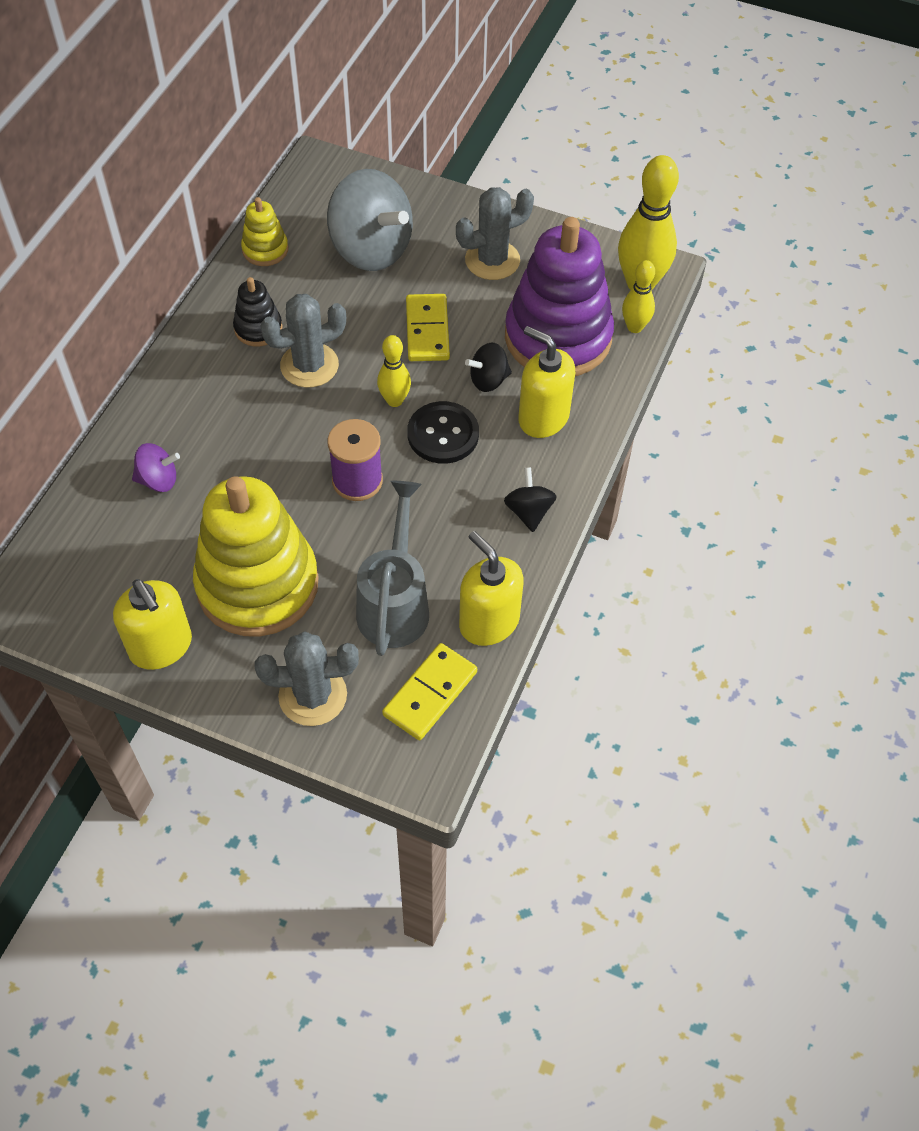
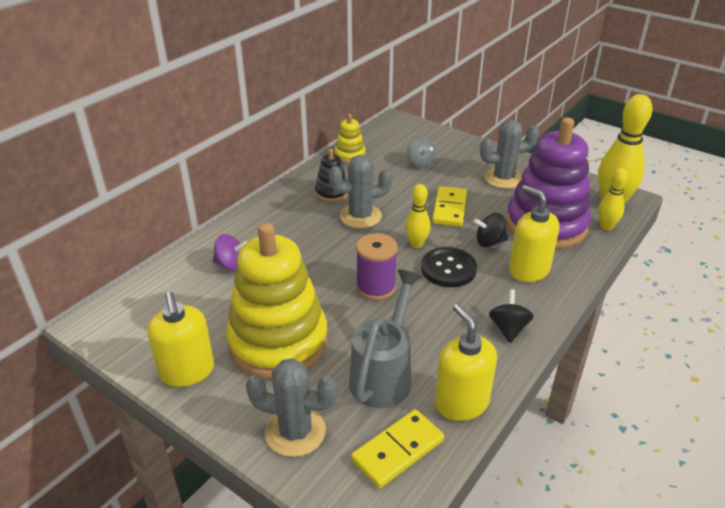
camera: 15 degrees right, 20 degrees down
grey spinning top [327,169,413,271] -> grey spinning top [407,136,435,168], size x0.48

